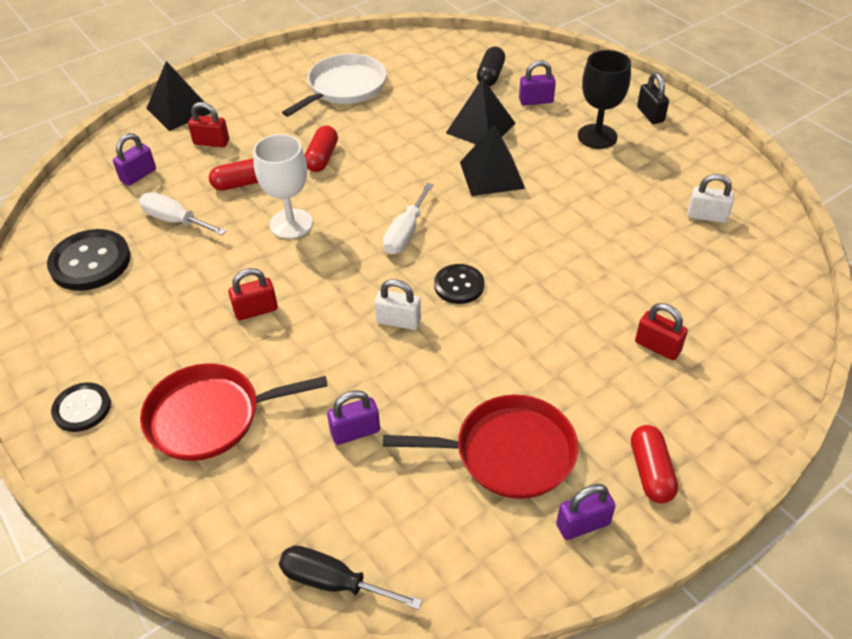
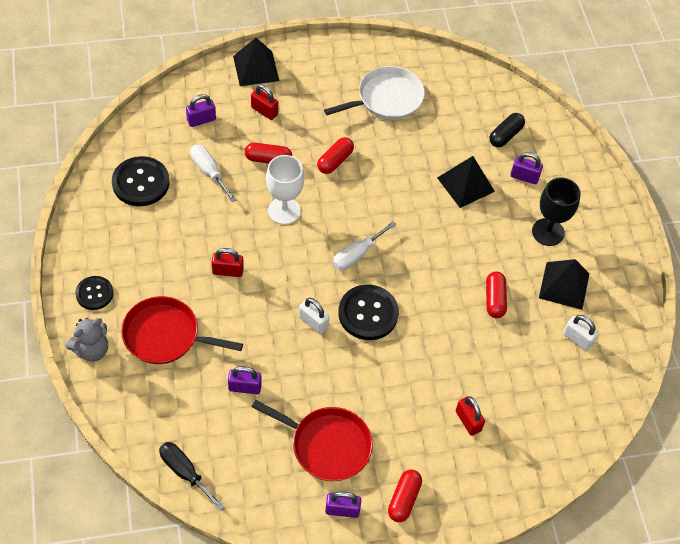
camera: 20 degrees right, 10 degrees up
black button [434,264,484,304] -> black button [338,285,399,340], size x1.63
black pyramid [460,124,525,196] -> black pyramid moved to [539,259,590,310]
black padlock [637,72,669,124] -> none
none -> grey teddy bear [66,318,108,362]
none -> red capsule [486,272,507,318]

